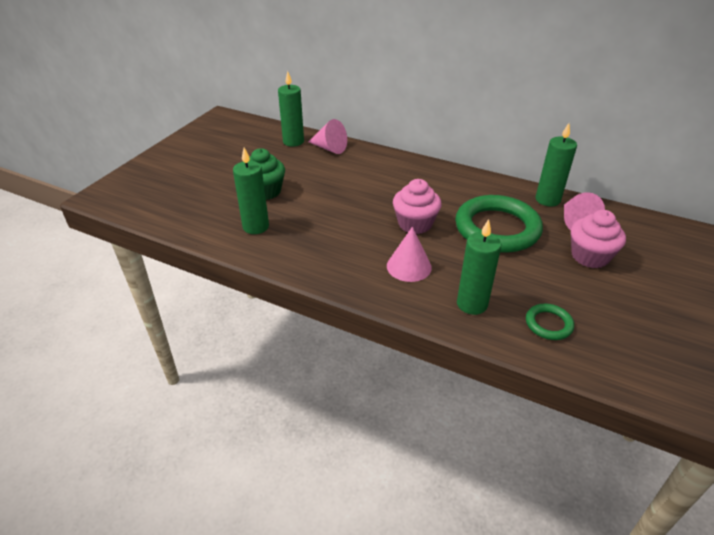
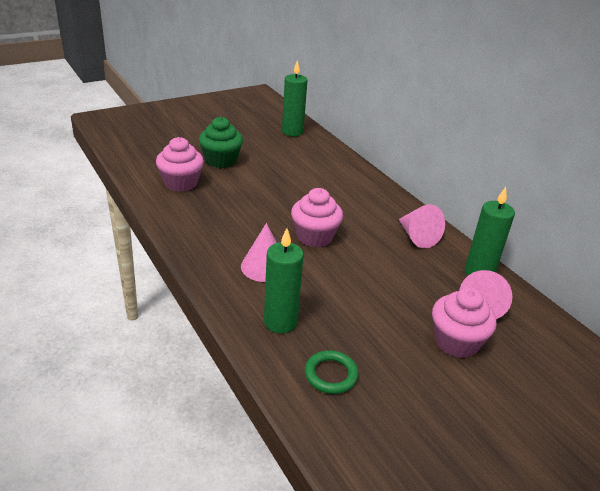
camera: 30 degrees right, 5 degrees down
green candle [233,148,269,234] -> pink cupcake [156,137,204,192]
pink cone [309,119,347,154] -> pink cone moved to [398,204,445,248]
green ring [455,195,543,253] -> none

